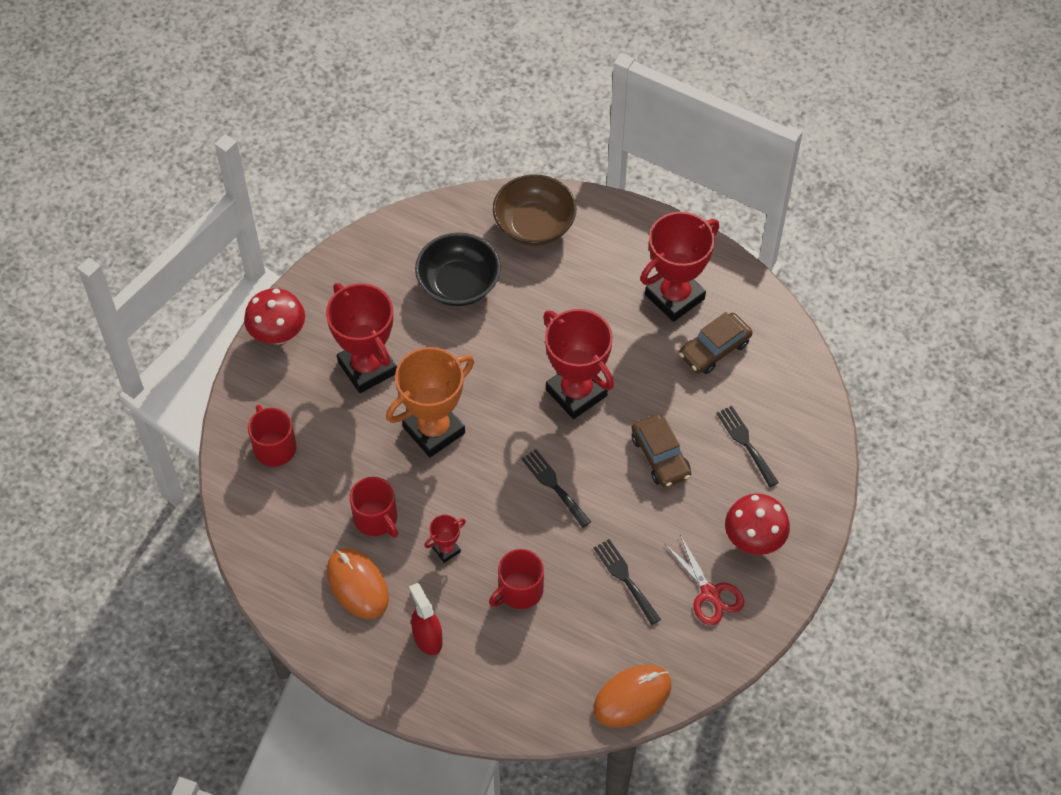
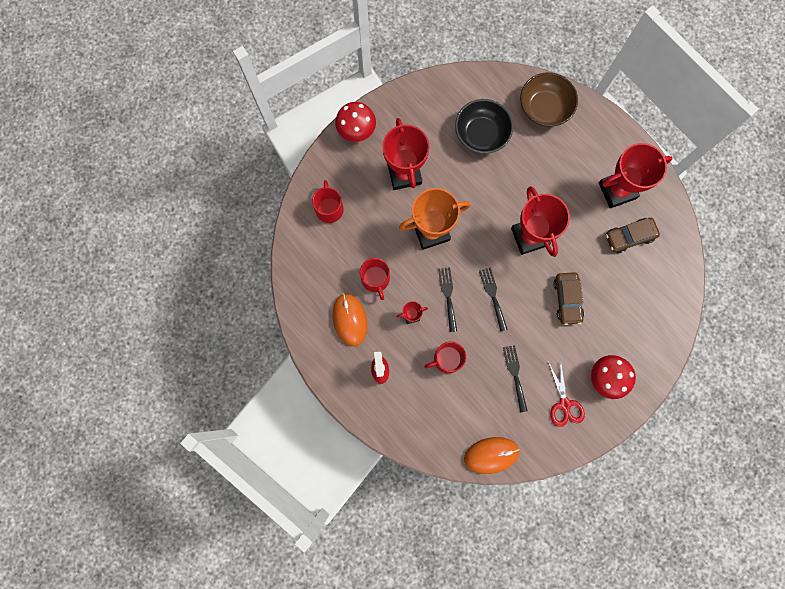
camera: 20 degrees right, 20 degrees up
black fork [716,406,779,487] -> black fork moved to [438,267,457,332]

